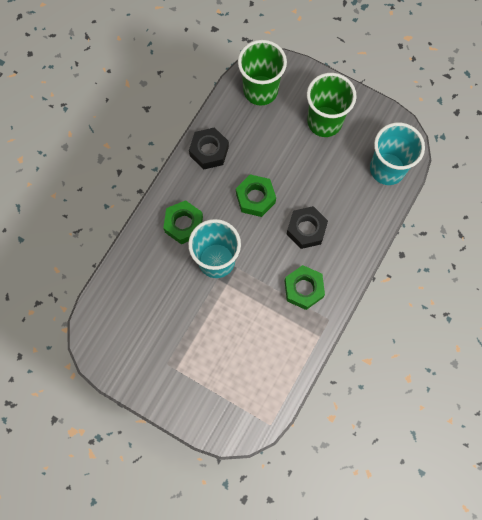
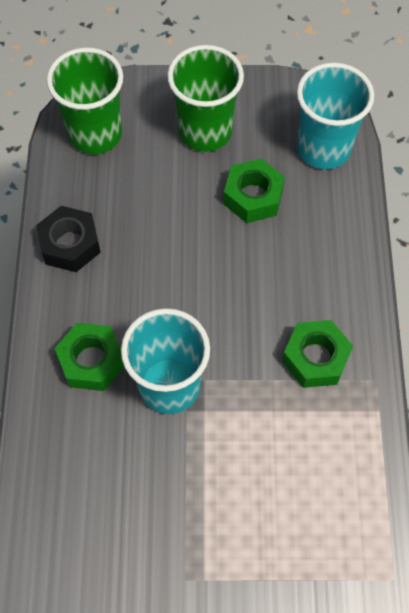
camera: 30 degrees left, 10 degrees down
green nut [236,174,276,217] -> green nut moved to [224,158,285,223]
black nut [286,206,328,249] -> none

